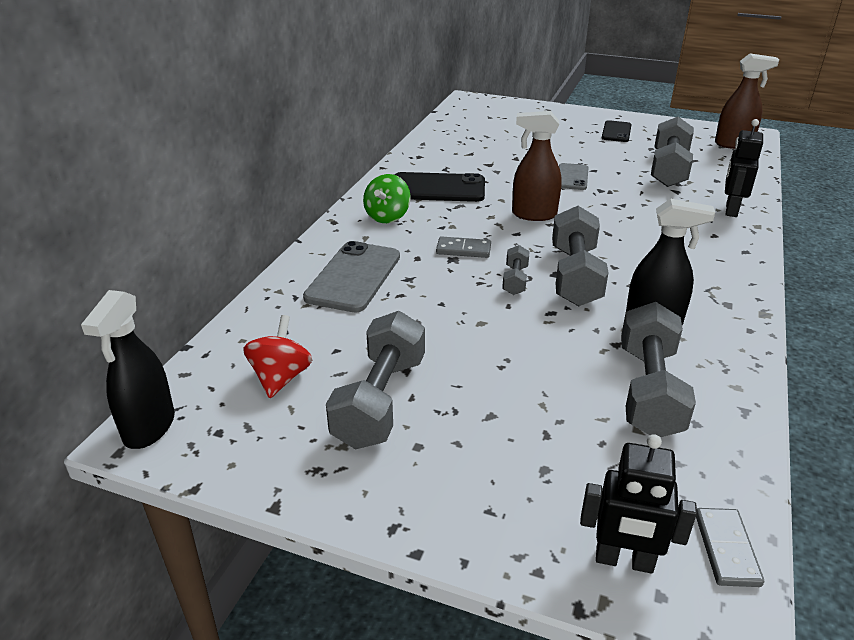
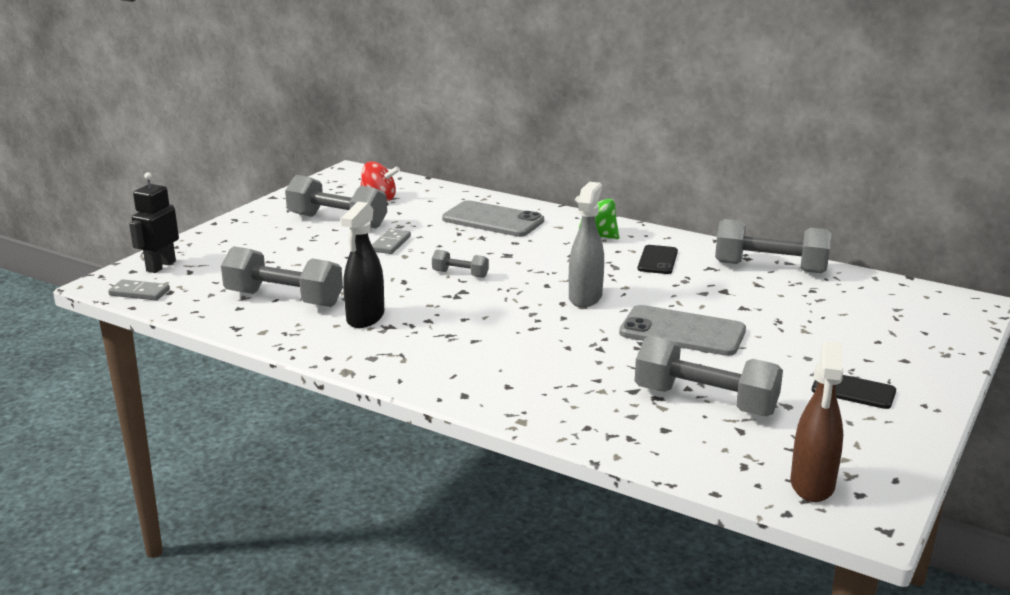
camera: 100 degrees right, 10 degrees down
black spray bottle [81,290,175,449] -> none
black phone [395,172,485,202] -> black phone [638,245,678,274], size x0.60
grey domino [436,236,491,258] -> grey domino moved to [372,229,411,254]
brown spray bottle [512,111,562,221] -> grey spray bottle [569,182,604,307]
grey dumbbell [552,206,608,306] -> grey dumbbell moved to [715,219,831,273]
grey phone [559,163,589,190] -> grey phone [619,305,746,356], size x1.68
black robot [725,119,763,217] -> none

